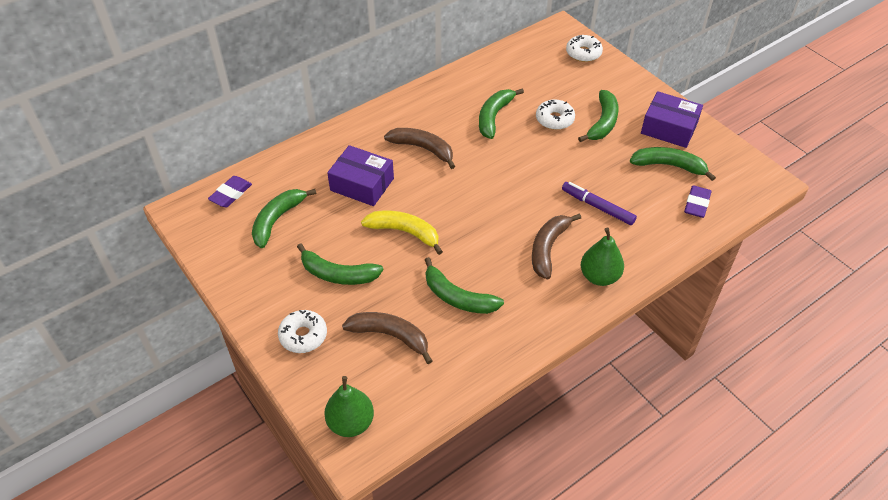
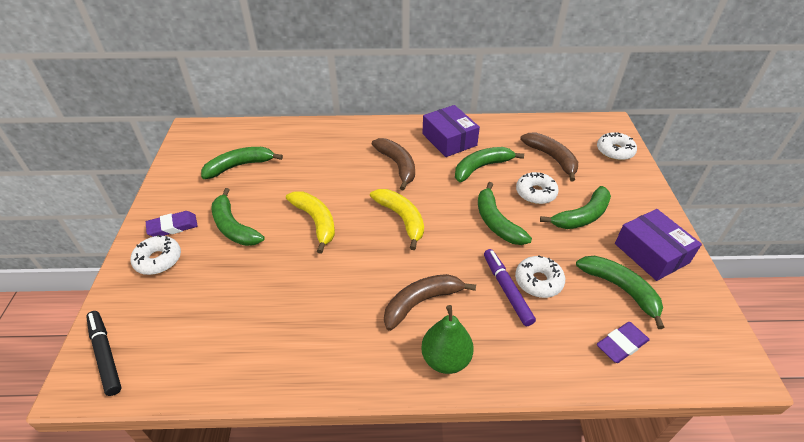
camera: 35 degrees right, 5 degrees down
purple eraser [208,176,252,207] -> purple eraser moved to [146,211,198,237]
green pear [324,376,374,437] -> black marker [86,311,122,396]
purple box [327,145,394,206] -> purple box moved to [422,105,480,157]
brown banana [342,312,432,364] -> brown banana moved to [520,132,578,182]
green banana [425,257,504,314] -> green banana moved to [478,182,532,245]
none -> yellow banana [370,189,424,250]
none -> white donut [515,255,565,298]

